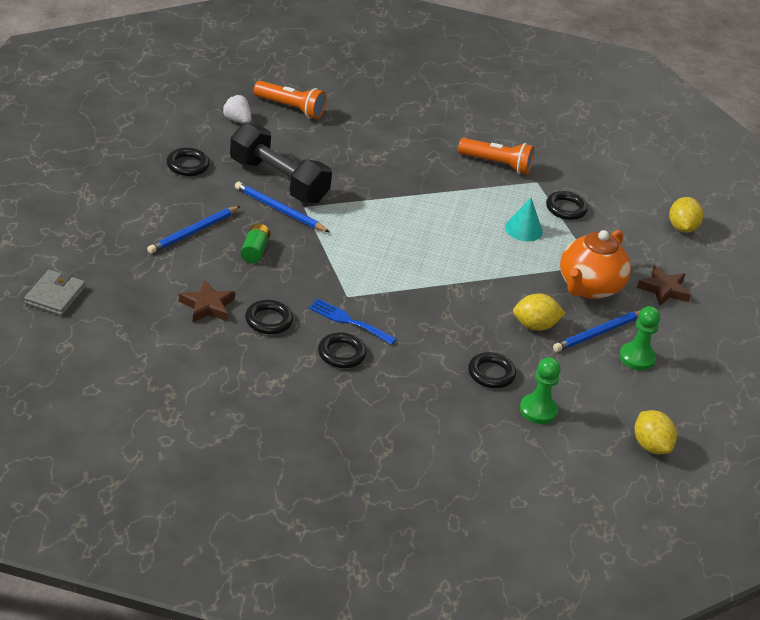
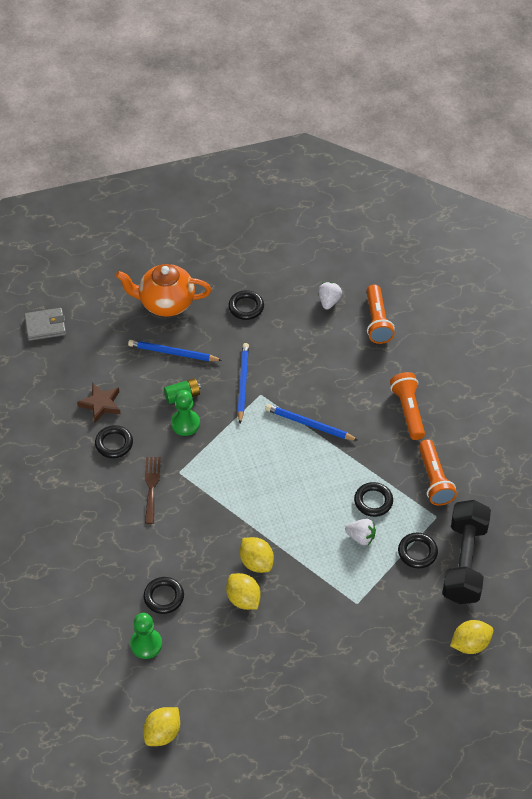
camera: 65 degrees right, 15 degrees up
black dumbbell [230,122,332,204] -> black dumbbell moved to [443,500,491,604]
blue fork [308,298,397,345] -> brown fork [145,457,161,524]
black ring [318,332,367,368] -> black ring moved to [354,482,393,517]
turquoise cone [505,198,543,241] -> white strawberry [345,519,376,545]
blue pencil [553,311,640,352] -> blue pencil moved to [265,404,359,441]
orange teapot [560,230,631,299] -> orange teapot moved to [116,264,211,317]
green pawn [619,306,661,370] -> green pawn moved to [171,390,200,436]
brown star [637,265,691,306] -> none
none -> yellow lemon [240,537,274,573]
none -> orange flashlight [390,372,425,440]

